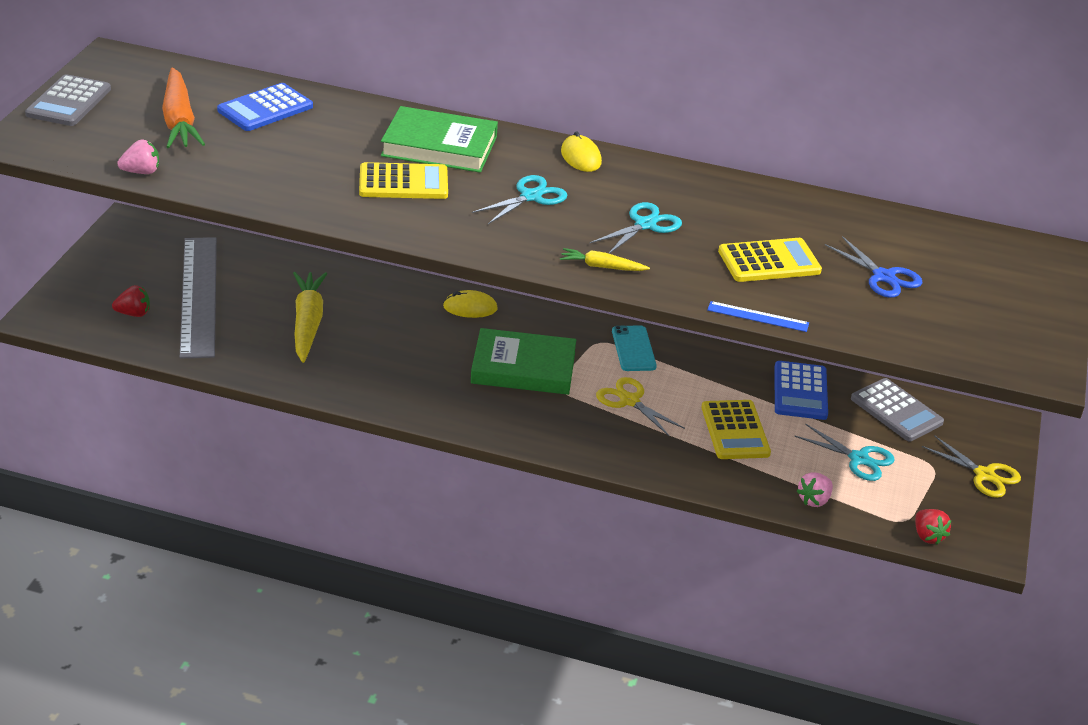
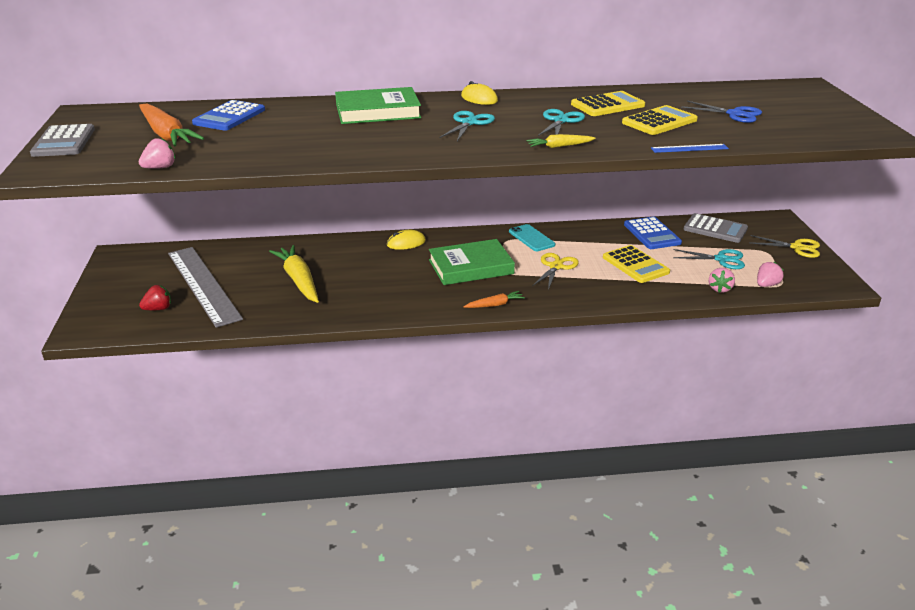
camera: 20 degrees left, 5 degrees down
yellow calculator [359,162,448,199] -> yellow calculator moved to [571,91,645,116]
yellow scissors [596,377,685,437] -> yellow scissors turned 90 degrees clockwise [532,253,579,290]
red strawberry [915,509,951,545] -> none
none -> orange carrot [464,291,525,308]
none -> pink strawberry [757,262,784,287]

